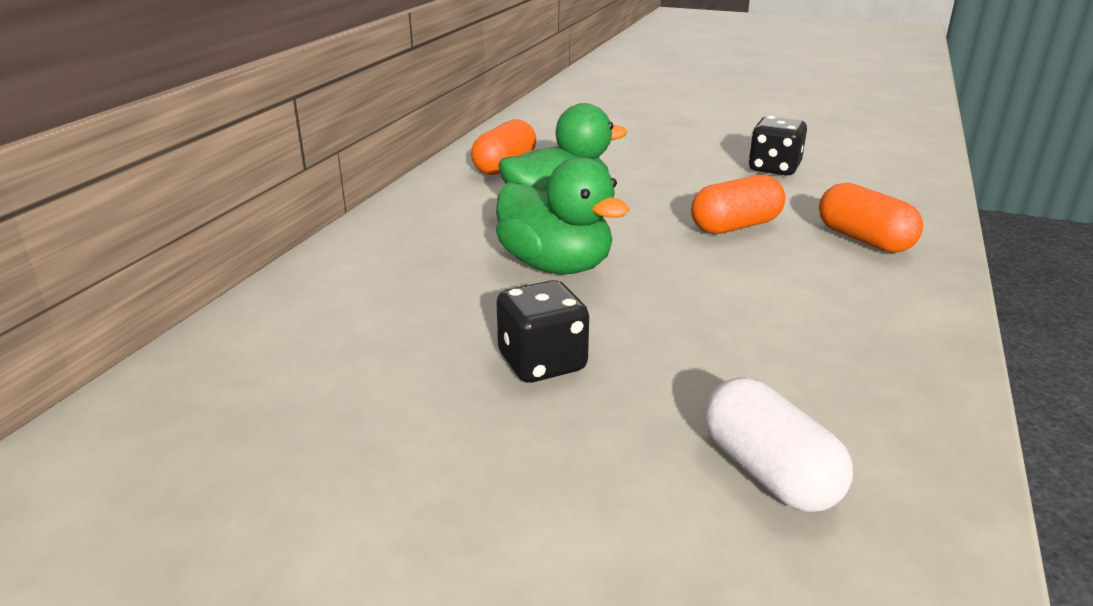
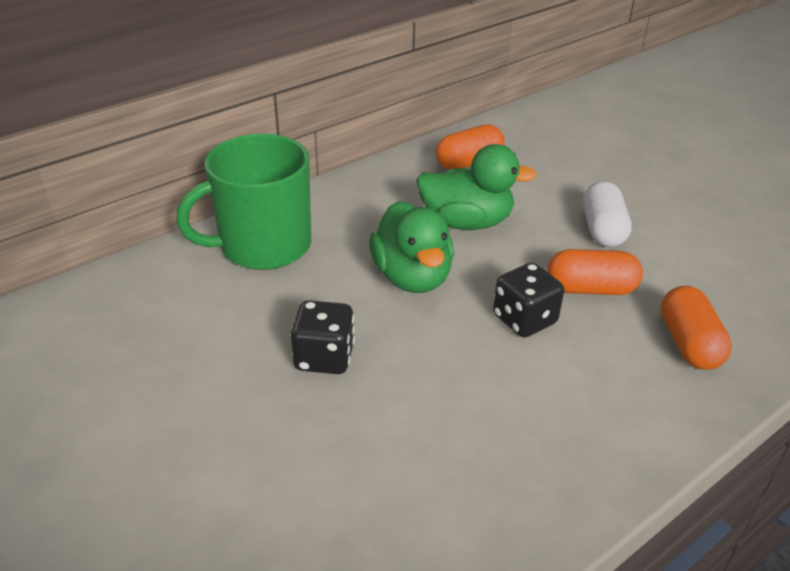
camera: 30 degrees right, 10 degrees up
white capsule [704,377,853,512] -> white capsule moved to [583,181,632,247]
black dice [748,116,807,176] -> black dice moved to [493,263,564,338]
none -> green mug [176,134,311,270]

